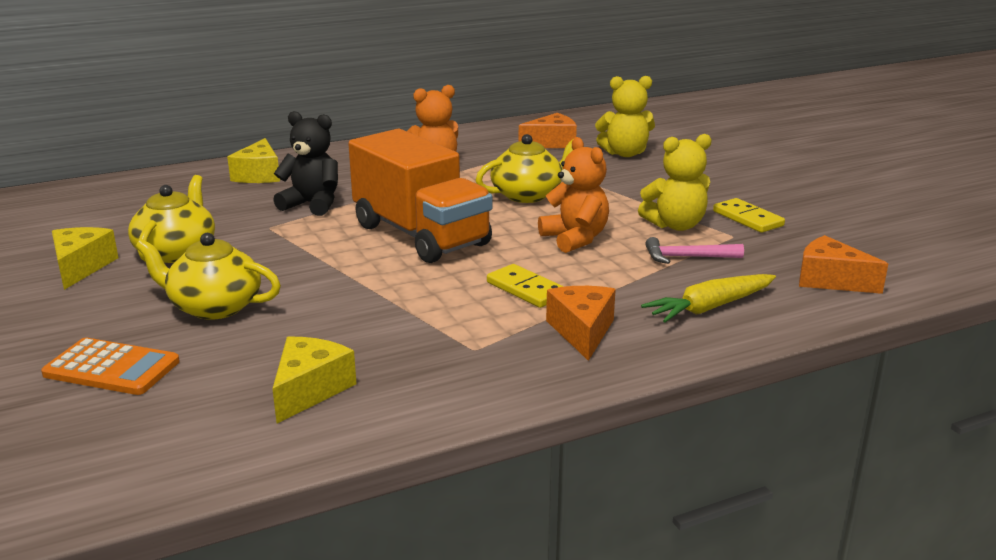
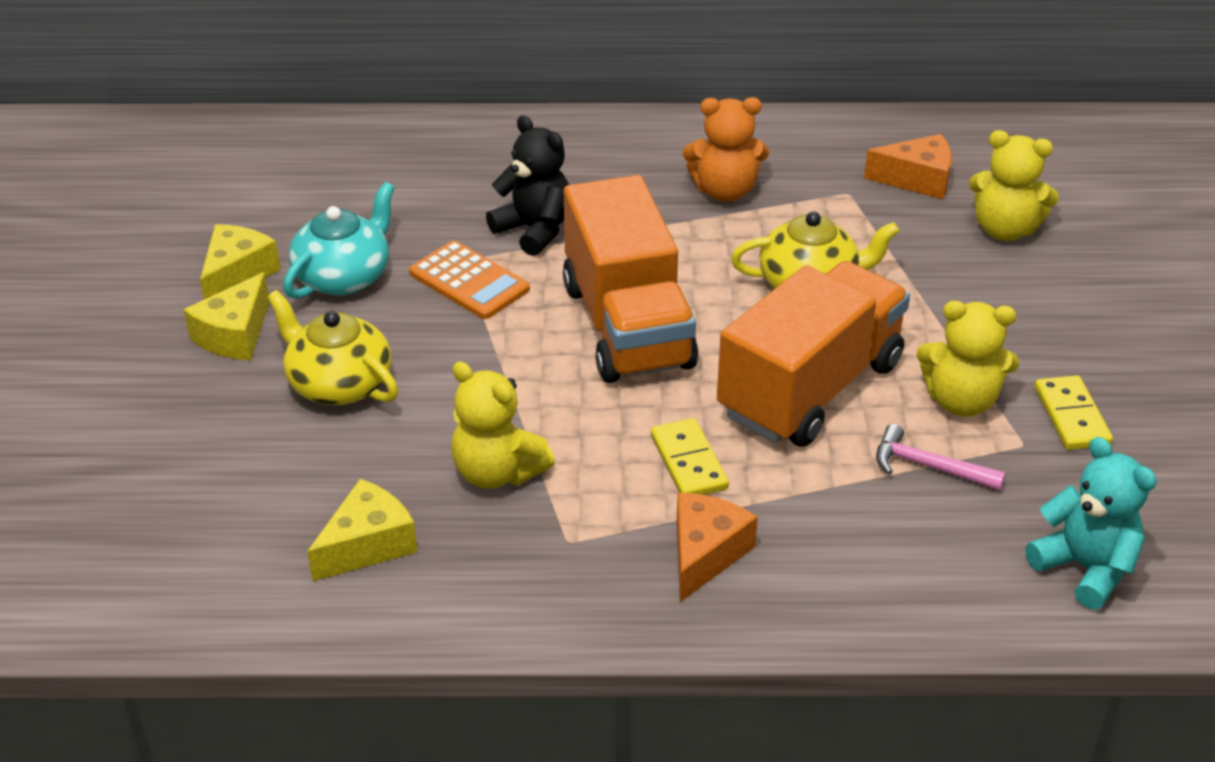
camera: 25 degrees right, 15 degrees up
orange calculator [41,338,180,395] -> orange calculator moved to [409,240,530,319]
yellow teapot [128,175,215,263] -> turquoise teapot [283,182,395,299]
yellow cheese [227,138,280,183] -> yellow cheese moved to [184,272,269,360]
orange teddy bear [538,137,609,253] -> orange truck [717,261,910,447]
yellow carrot [641,274,776,322] -> none
orange cheese [799,235,888,294] -> turquoise teddy bear [1026,437,1157,609]
none -> yellow teddy bear [451,362,555,489]

